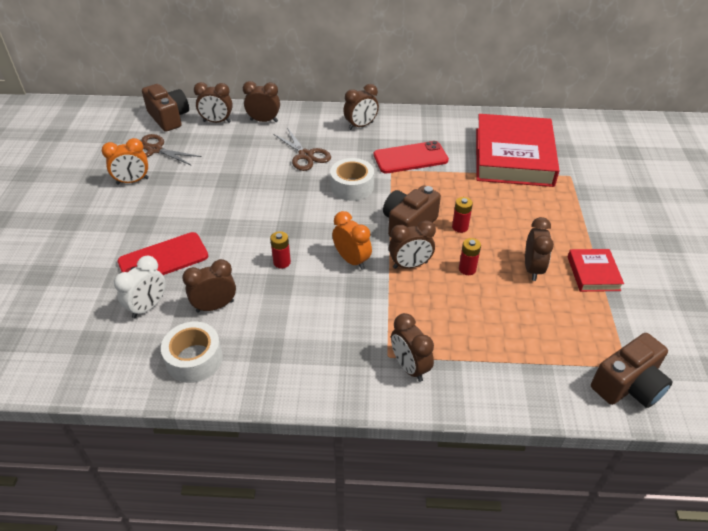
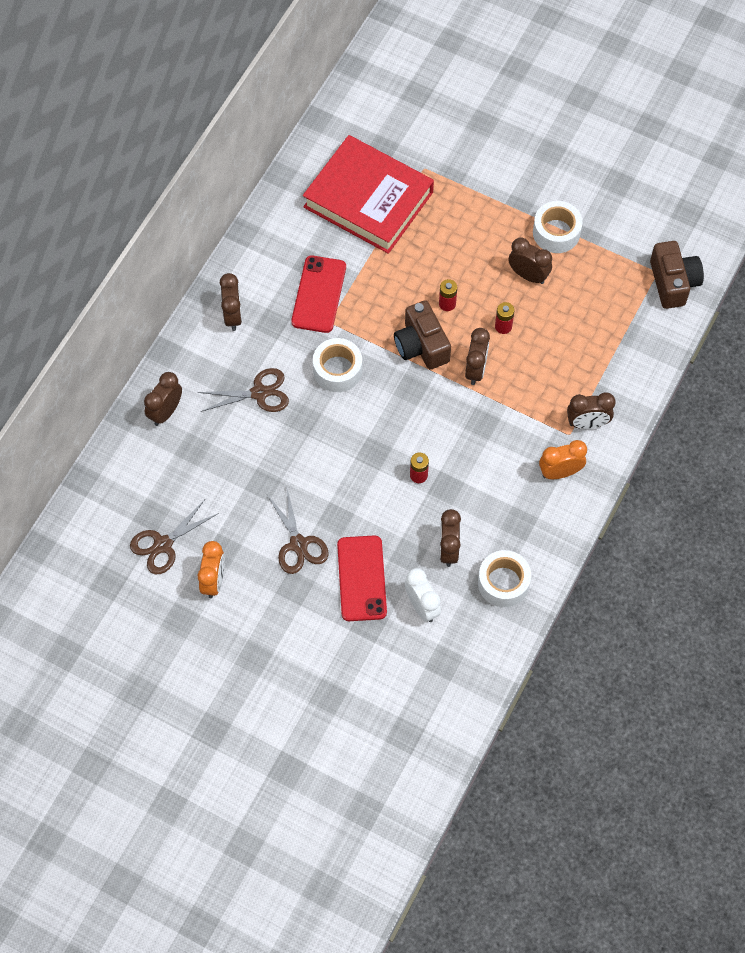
camera: 65 degrees left, 20 degrees up
brown camera [142,84,189,132] -> none
brown clock [194,82,233,123] -> none
orange clock [332,211,372,270] -> orange clock moved to [539,440,587,479]
red book [568,249,624,292] -> white tape [533,201,583,253]
none -> brown scissors [267,489,329,574]

